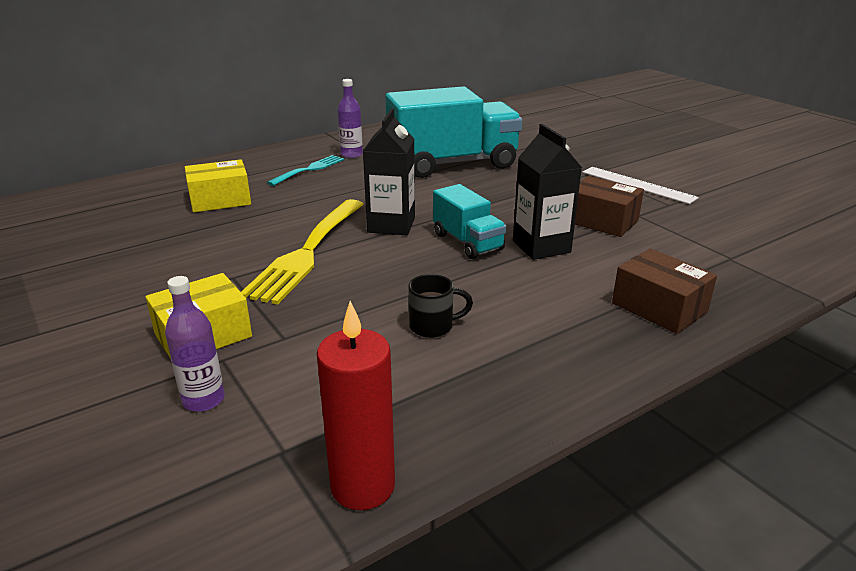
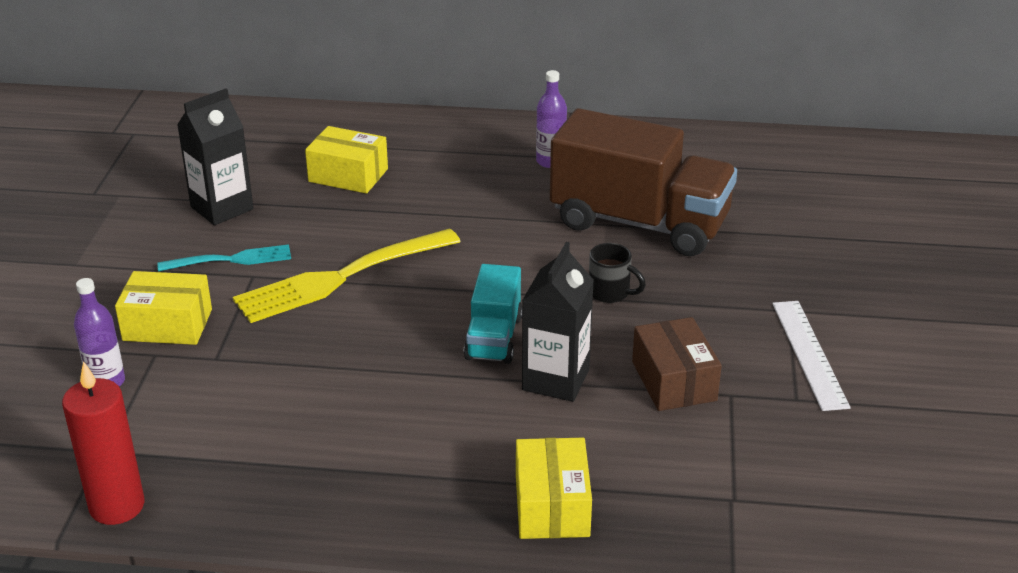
camera: 40 degrees right, 5 degrees up
turquoise fork [267,155,344,186] -> turquoise fork moved to [157,244,291,272]
black carton [363,108,415,235] -> black carton moved to [177,89,253,225]
turquoise truck [386,86,522,178] -> brown truck [550,108,737,256]
black mug [408,274,473,338] -> black mug moved to [589,243,646,303]
brown box [612,249,717,334] -> yellow box [516,438,592,539]

